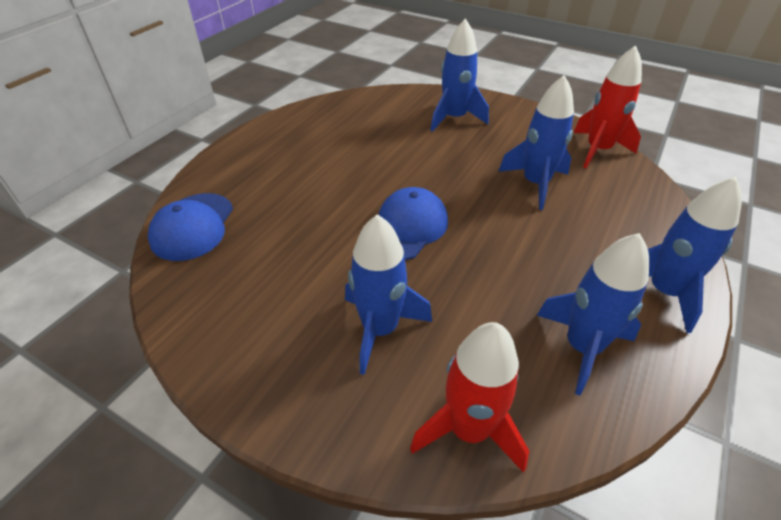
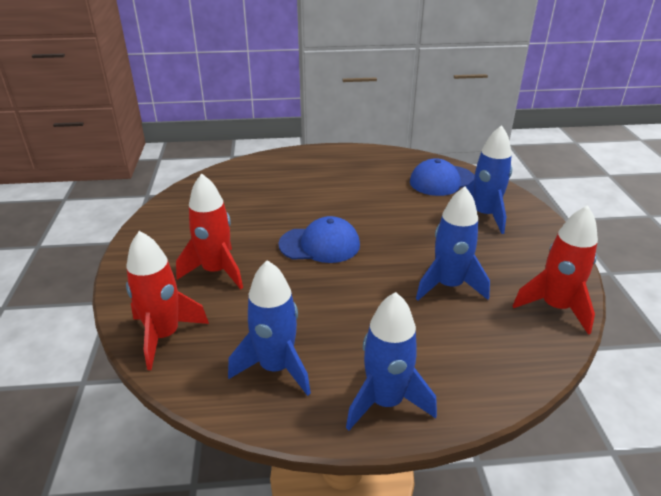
camera: 55 degrees right, 10 degrees down
blue cap [148,193,233,261] -> blue cap moved to [410,158,475,196]
blue rocket [345,214,432,375] -> red rocket [176,173,243,290]

